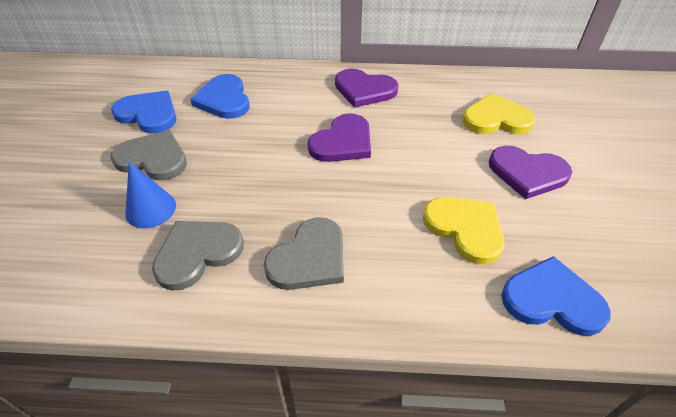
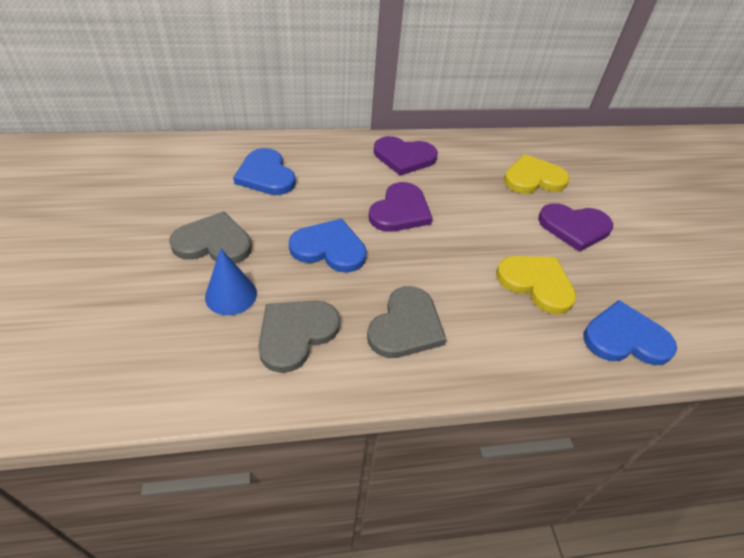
camera: 15 degrees left, 0 degrees up
blue heart [111,91,176,133] -> blue heart moved to [289,218,367,273]

